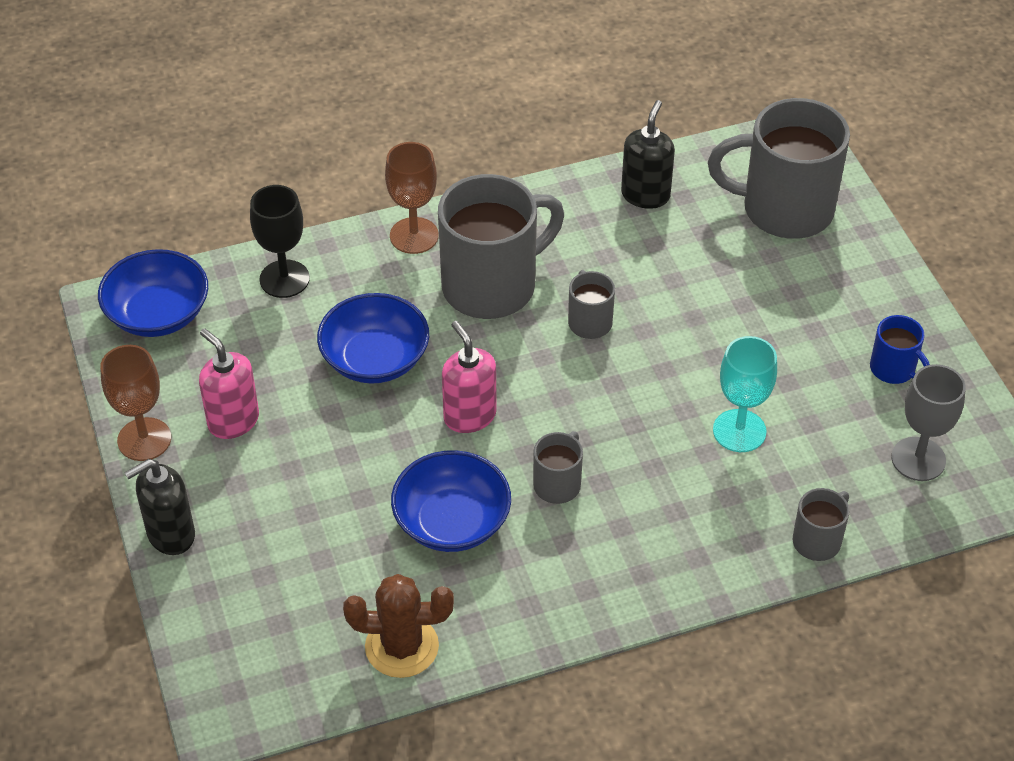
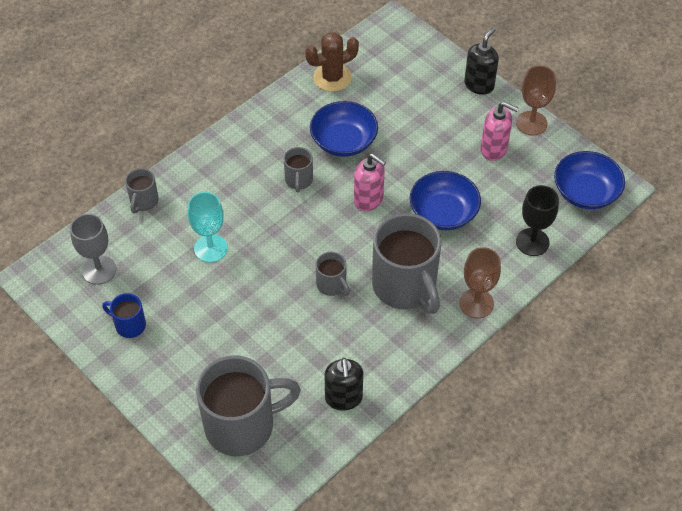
camera: 155 degrees right, 5 degrees up
grey mug [438,174,564,319] -> grey mug turned 60 degrees counterclockwise [372,213,441,314]

